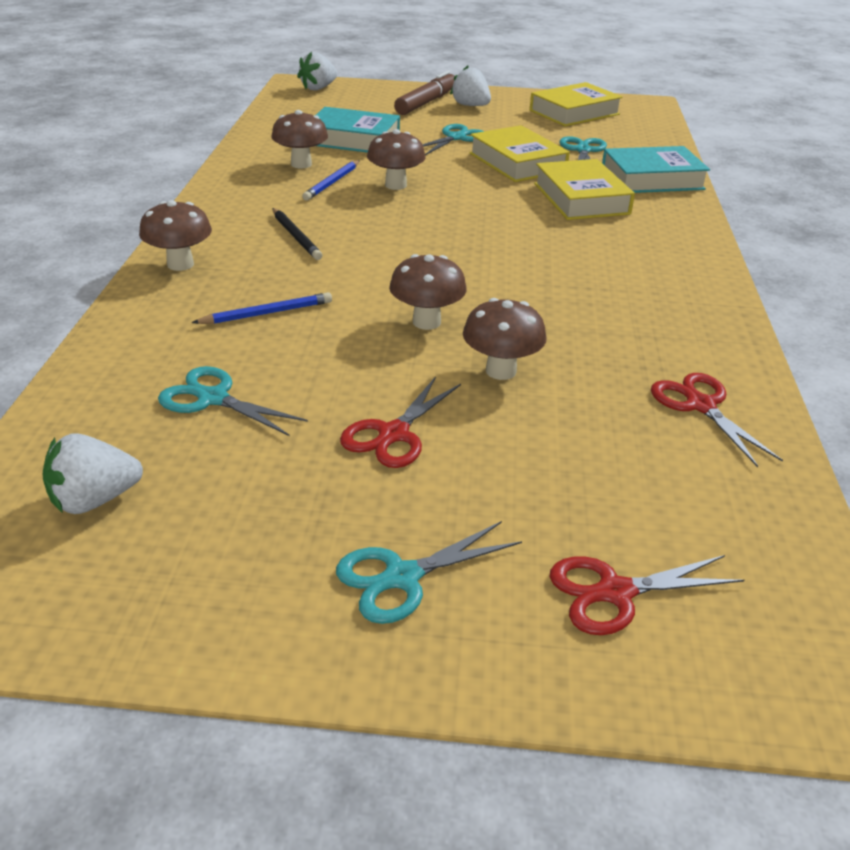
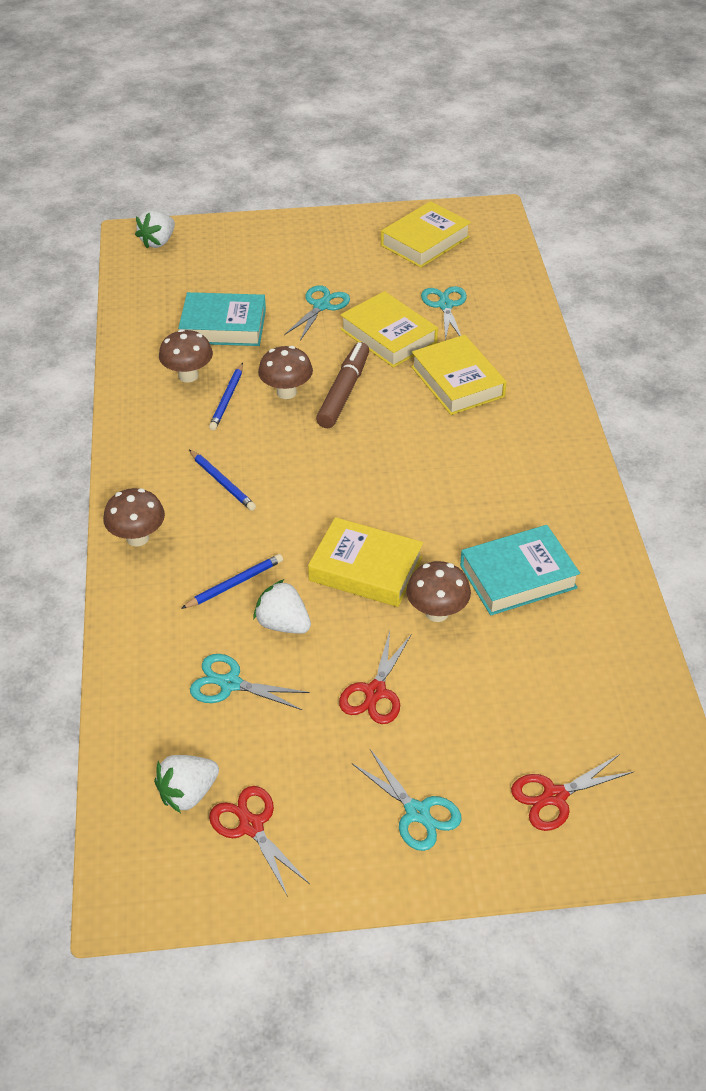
camera: 10 degrees left, 10 degrees up
black pencil [272,208,322,260] -> blue pencil [189,450,256,511]
turquoise scissors [336,521,522,624] -> turquoise scissors turned 90 degrees counterclockwise [352,749,462,851]
brown mushroom [389,254,467,330] -> yellow book [308,517,423,607]
brown marker [394,71,455,115] -> brown marker moved to [316,342,369,428]
white strawberry [450,66,491,106] -> white strawberry moved to [253,579,311,634]
turquoise book [602,146,710,193] -> turquoise book moved to [460,525,580,616]
red scissors [651,373,783,467] -> red scissors moved to [209,786,310,897]

